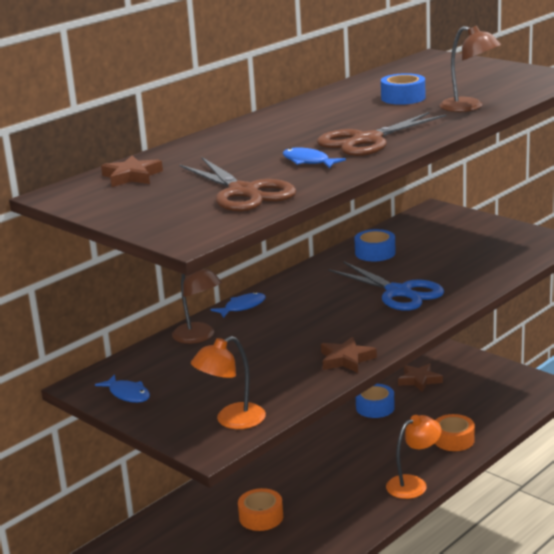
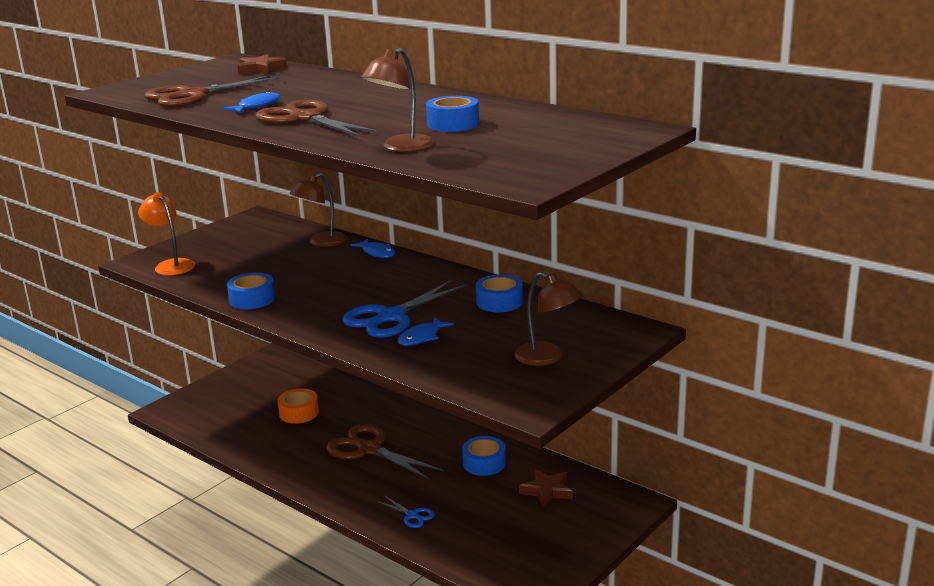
camera: 85 degrees right, 0 degrees up
blue fish [95,374,150,403] -> blue fish moved to [398,317,454,346]
brown star [321,336,377,373] -> blue tape [227,273,275,309]
orange lamp [386,415,442,499] -> none
orange tape [435,414,475,451] -> blue scissors [377,496,435,528]
none -> brown scissors [326,424,444,480]
none -> brown lamp [515,272,582,366]

